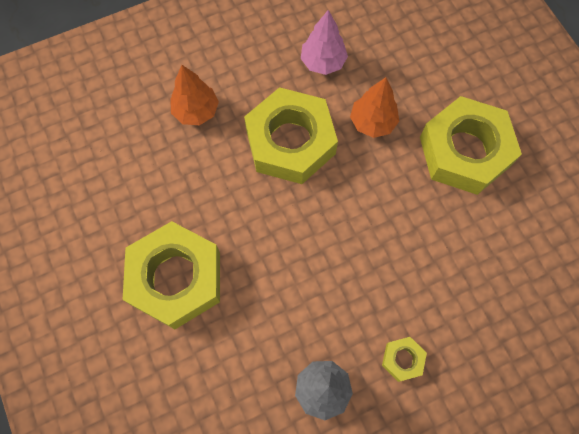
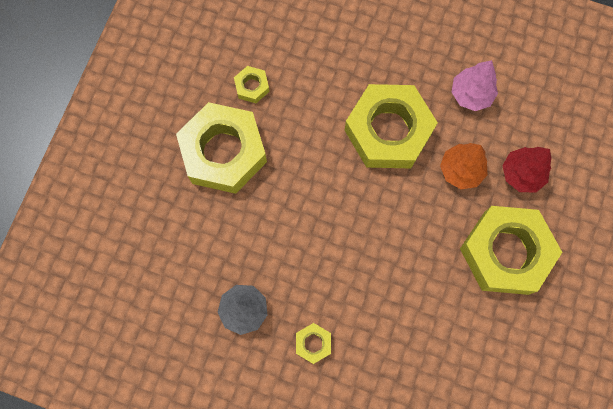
camera: 45 degrees right, 5 degrees up
orange tree [170,65,219,125] -> none
none -> yellow nut [234,66,270,103]
none -> red tree [502,147,551,193]

